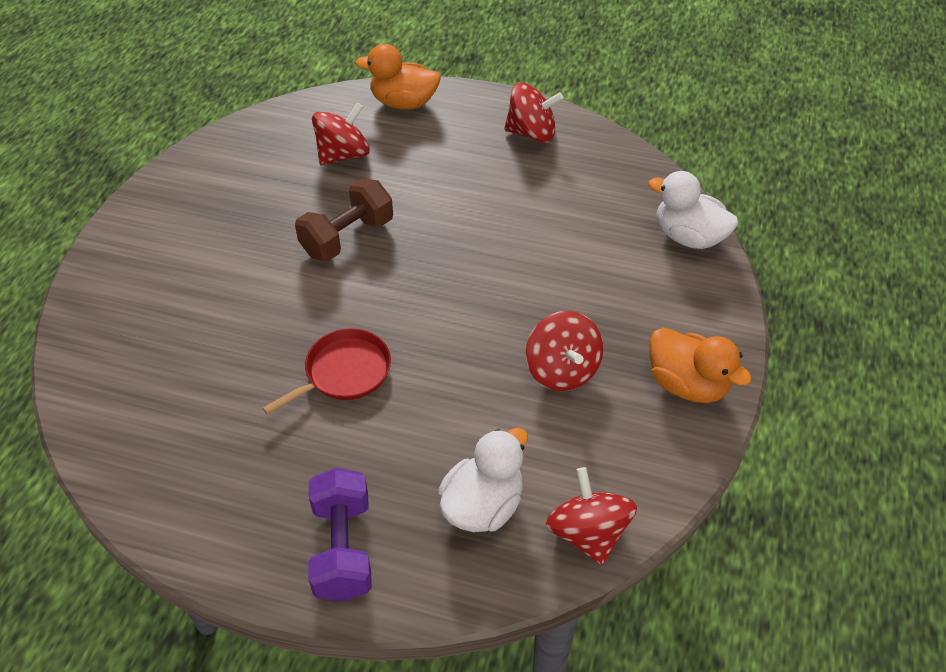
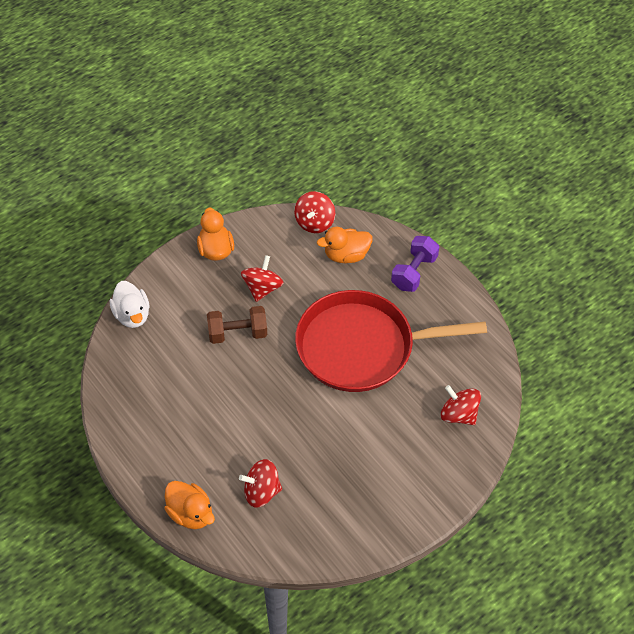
camera: 145 degrees left, 5 degrees up
red pan [262,328,391,415] -> red pan [295,290,487,392], size x2.41
brown dumbbell [295,179,393,261] -> brown dumbbell moved to [207,306,267,344]
white duck [438,428,528,532] -> orange duck [317,227,372,263]
red spinning top [504,83,564,143] -> red spinning top moved to [441,385,481,425]

